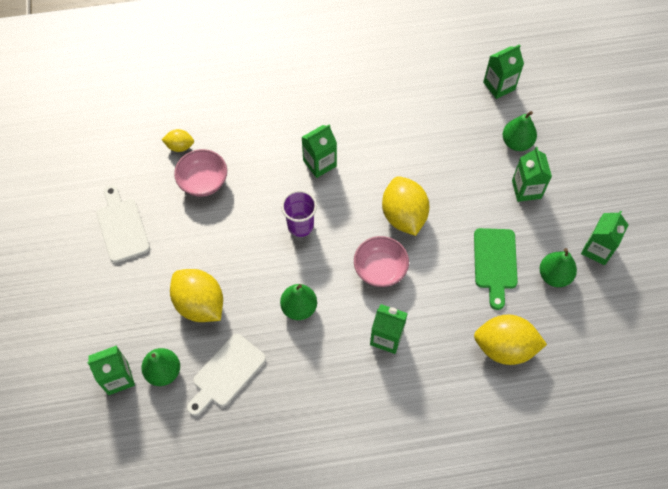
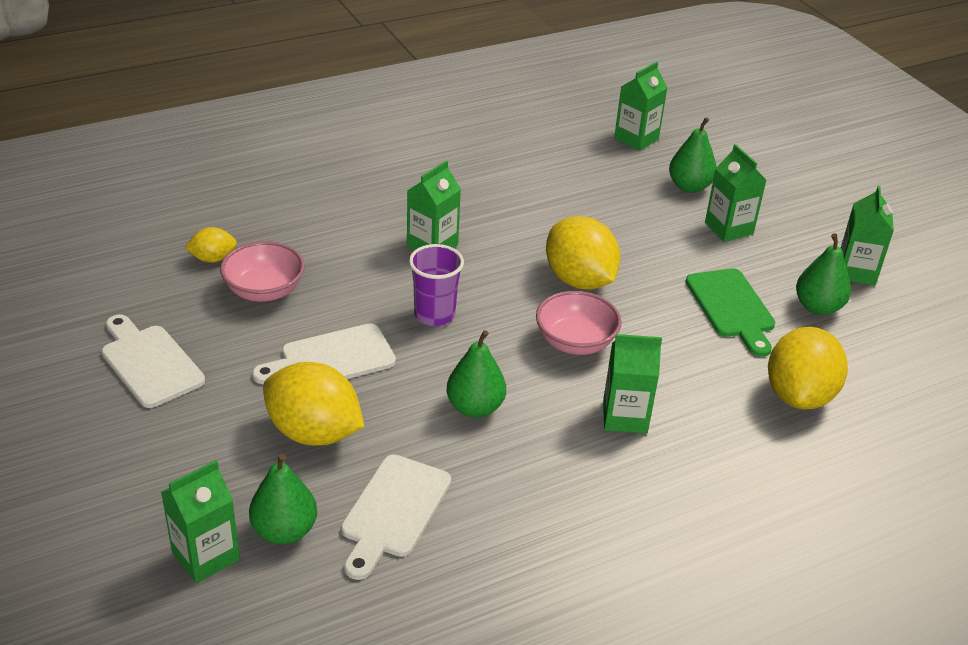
camera: 20 degrees left, 25 degrees down
yellow lemon [474,315,547,365] -> yellow lemon turned 60 degrees counterclockwise [768,327,848,410]
none -> white cutting board [252,323,396,384]

